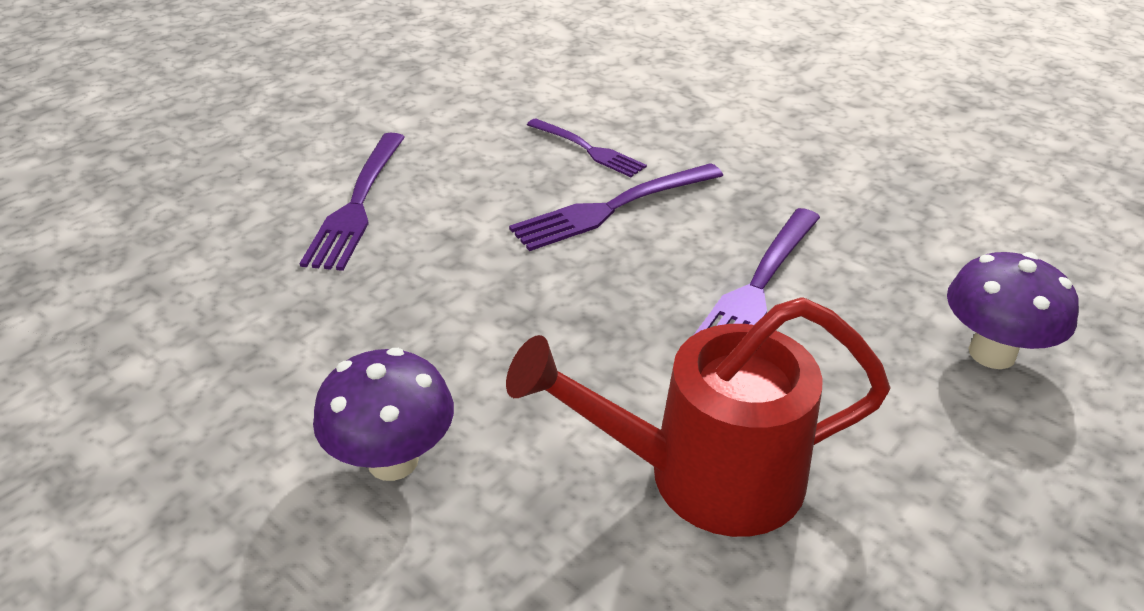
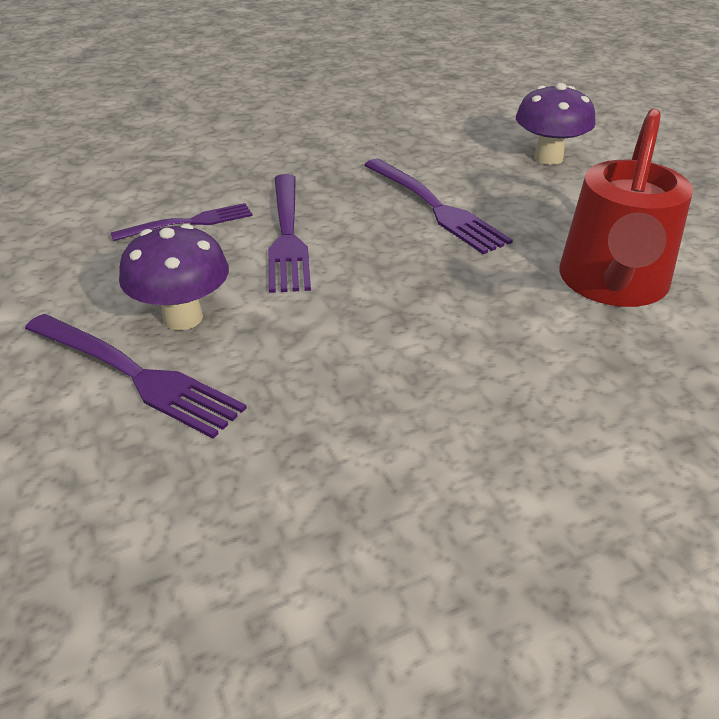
camera: 65 degrees left, 0 degrees up
purple mushroom [313,348,454,481] -> purple mushroom moved to [119,224,229,330]

